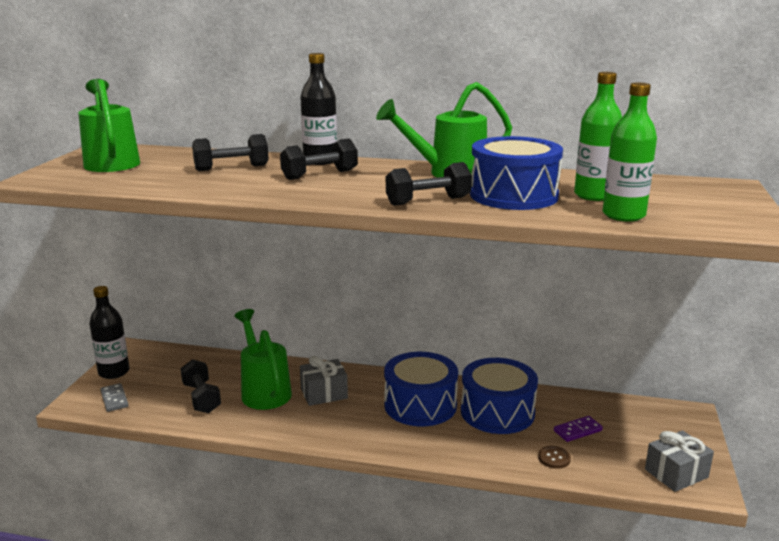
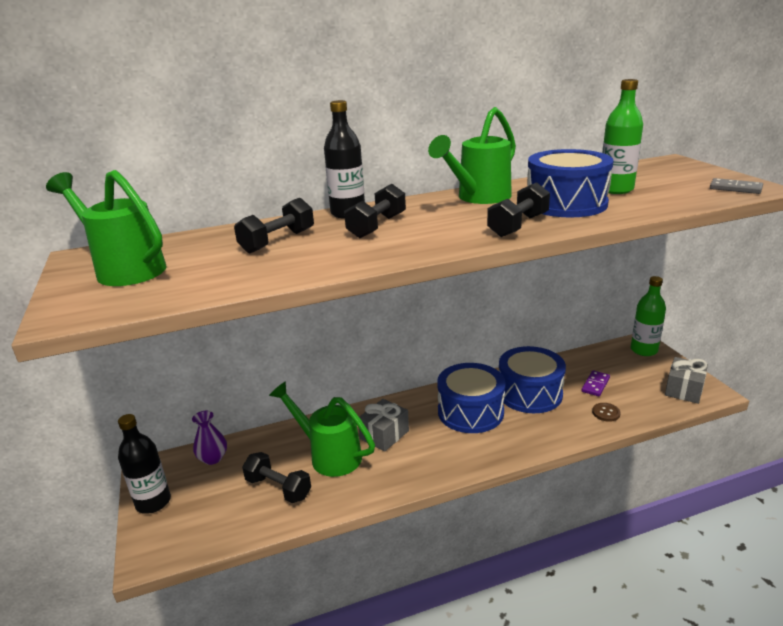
camera: 30 degrees left, 5 degrees up
grey domino [100,383,128,412] -> grey domino moved to [710,178,763,194]
green bottle [602,82,657,222] -> green bottle moved to [631,276,666,356]
none -> purple vase [192,411,227,465]

